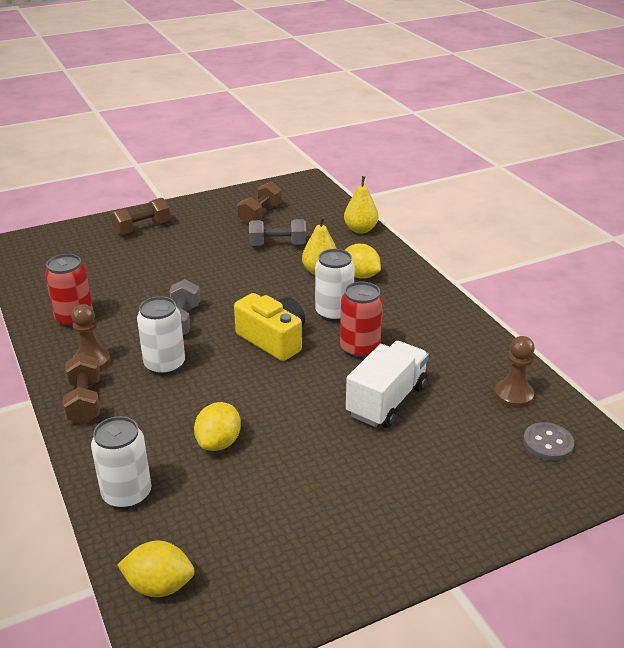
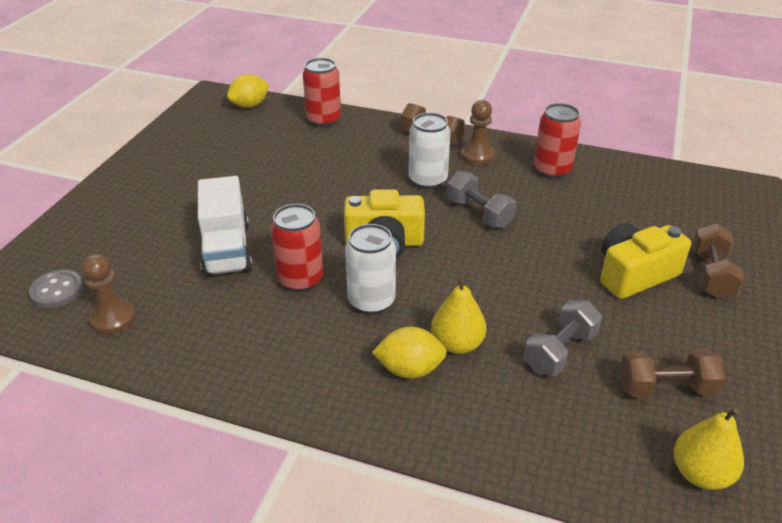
camera: 135 degrees right, 5 degrees up
white can [91,416,152,510] -> red can [303,58,341,127]
yellow lemon [194,402,241,451] -> none
brown dumbbell [237,182,282,225] -> brown dumbbell turned 75 degrees counterclockwise [619,349,726,398]
yellow pear [344,176,379,234] -> yellow pear moved to [674,408,744,490]
none -> yellow camera [600,223,691,299]

